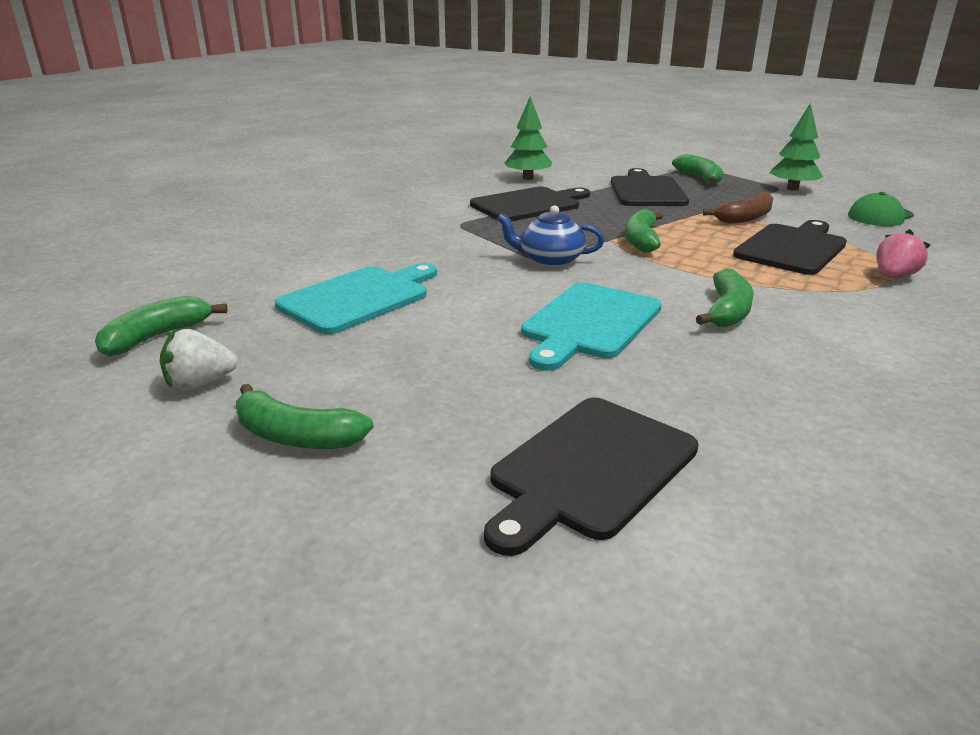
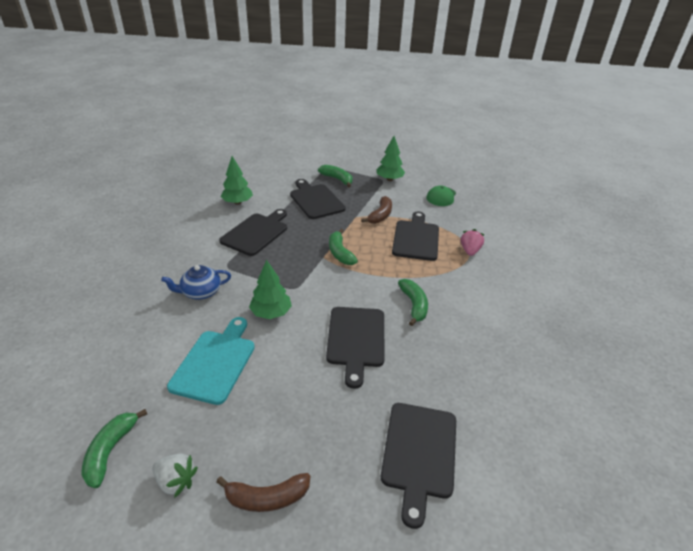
camera: 30 degrees left, 10 degrees up
white strawberry [160,329,238,390] -> white strawberry turned 105 degrees counterclockwise [152,454,198,498]
green banana [236,384,374,449] -> brown banana [217,473,310,512]
blue teapot [497,205,604,267] -> blue teapot moved to [161,265,231,300]
turquoise cutting board [521,282,662,371] -> black cutting board [326,307,385,389]
none -> green tree [249,260,292,319]

